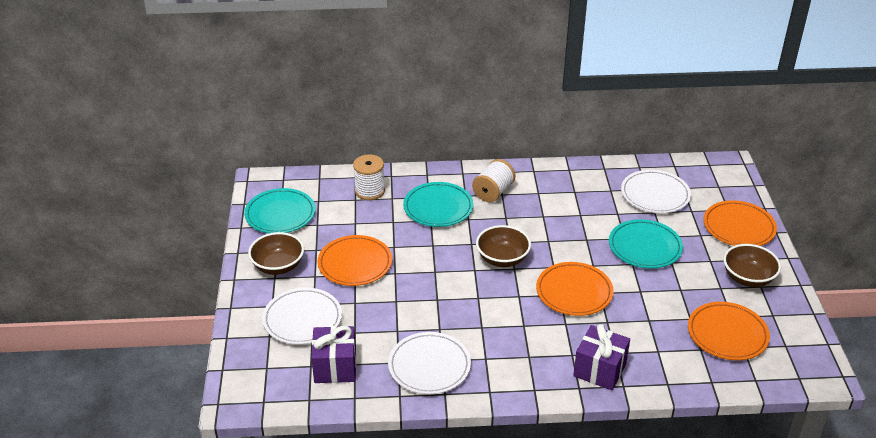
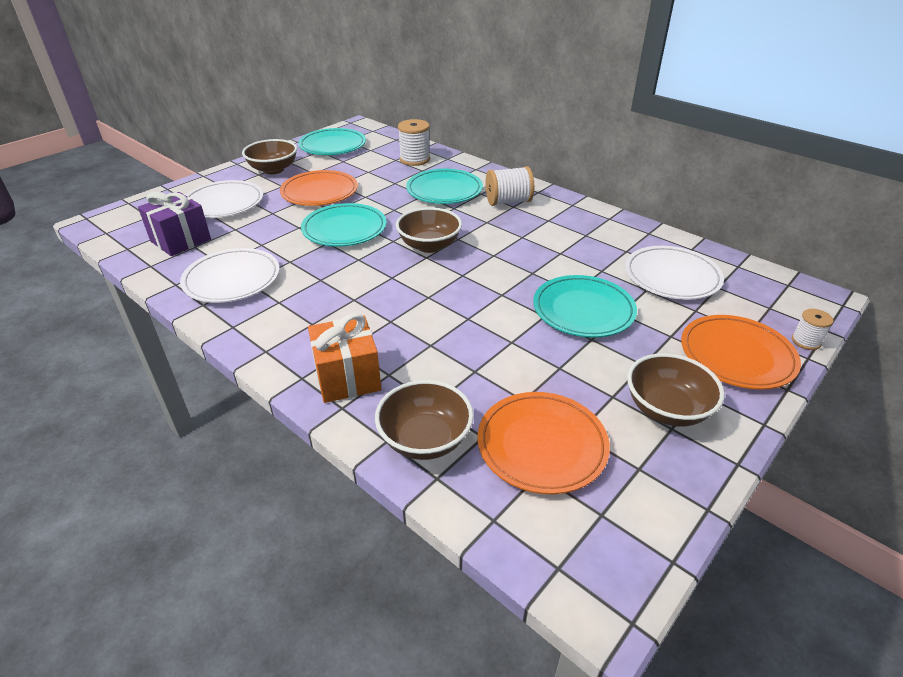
camera: 45 degrees right, 0 degrees up
orange plate [536,262,614,316] -> none
purple gift [573,324,630,390] -> orange gift [308,313,381,403]
none -> turquoise plate [301,203,386,247]
none -> brown bowl [375,380,474,460]
none -> white spool [792,309,834,350]

